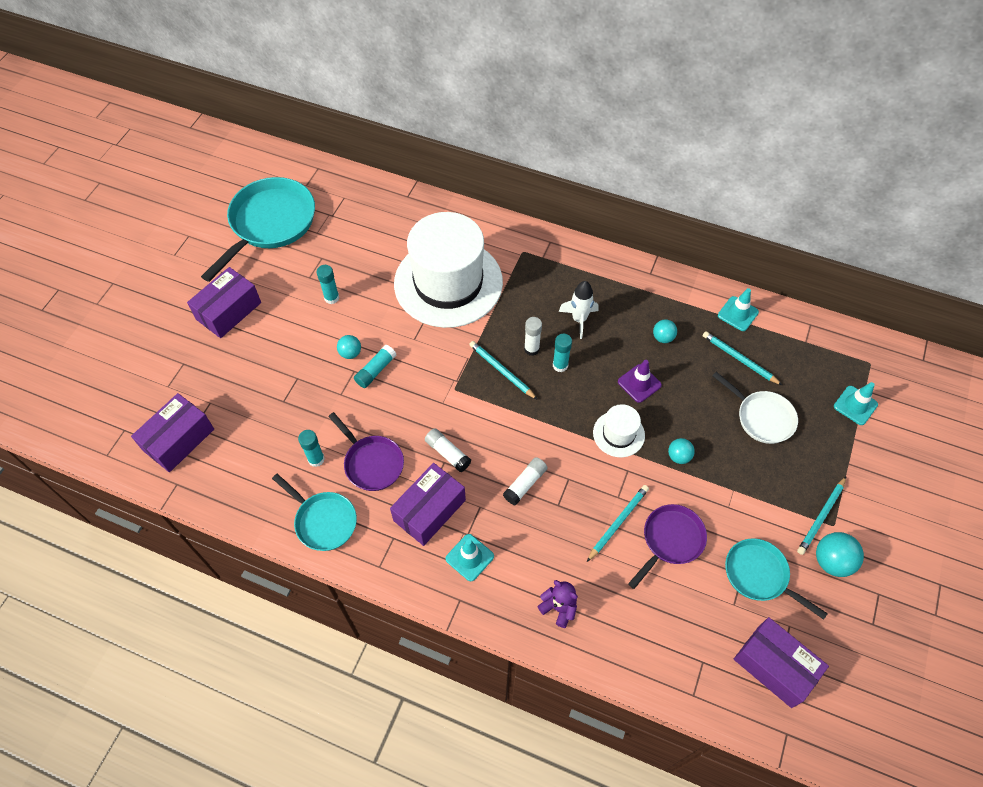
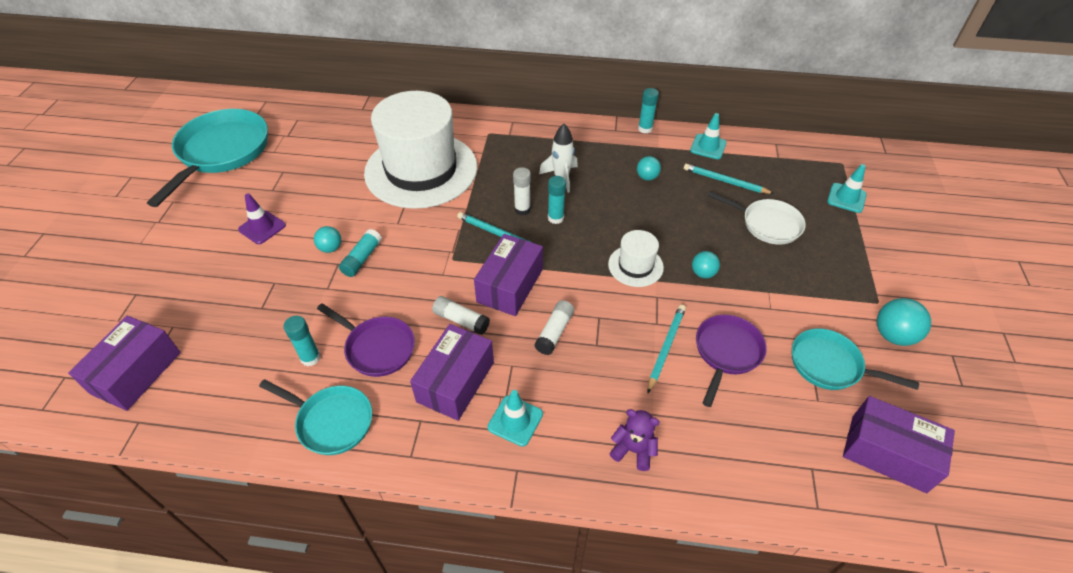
camera: 15 degrees left, 10 degrees down
purple box [187,267,261,338] -> purple box moved to [474,234,543,316]
turquoise glue stick [317,265,339,304] -> turquoise glue stick moved to [638,88,659,133]
purple traffic cone [618,360,662,403] -> purple traffic cone moved to [238,193,286,244]
turquoise pencil [797,477,846,555] -> none

